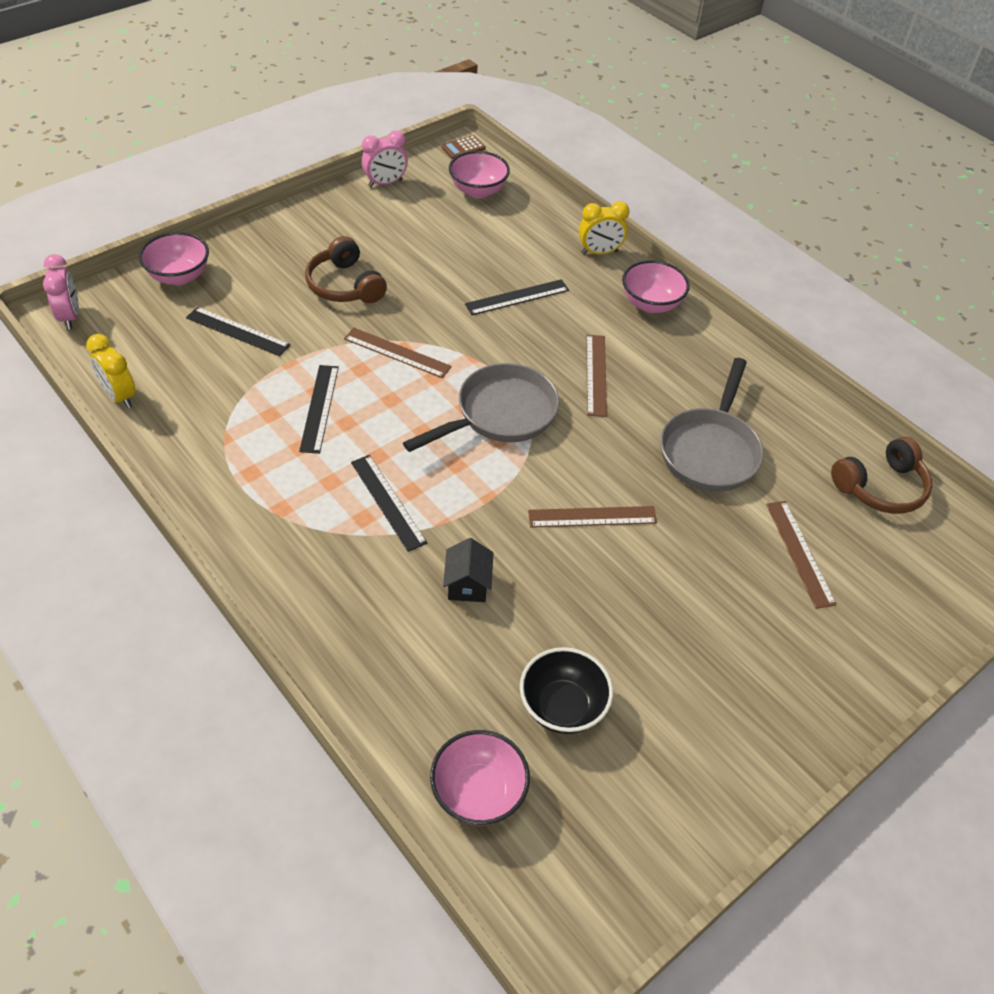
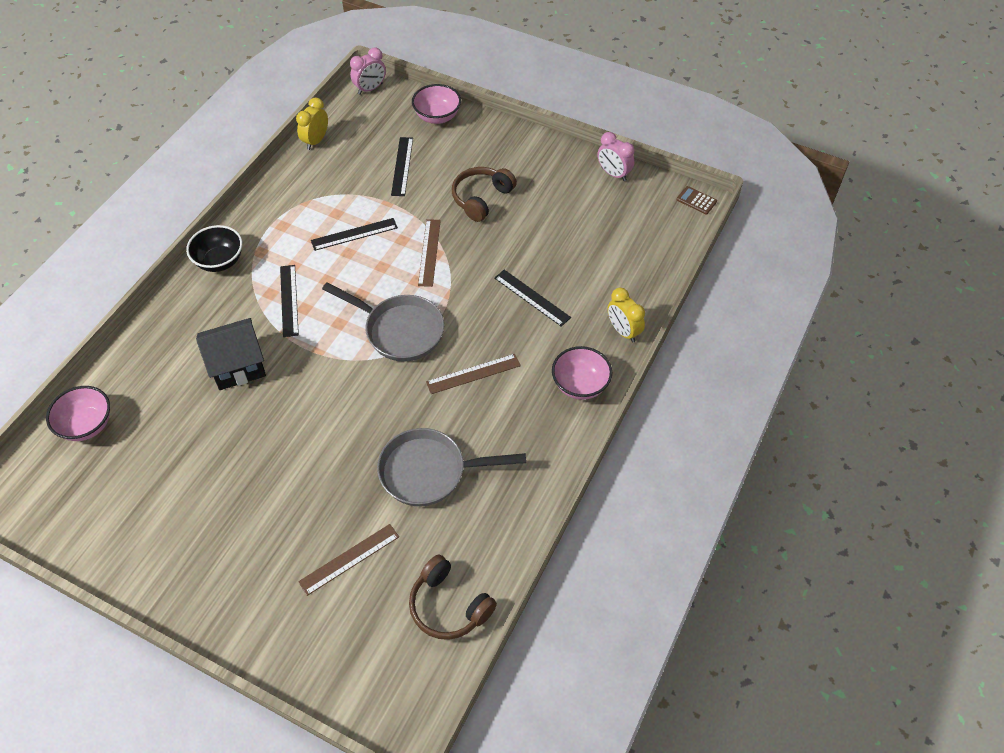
camera: 70 degrees right, 5 degrees up
black ruler [351,455,427,552] -> black ruler turned 45 degrees counterclockwise [280,265,299,337]
black house [443,538,493,602] -> black house [196,318,266,390], size x1.72
pink bowl [449,151,510,198] -> none
black bowl [520,647,613,734] -> black bowl moved to [186,225,243,272]
brown ruler [528,506,657,527] -> none

